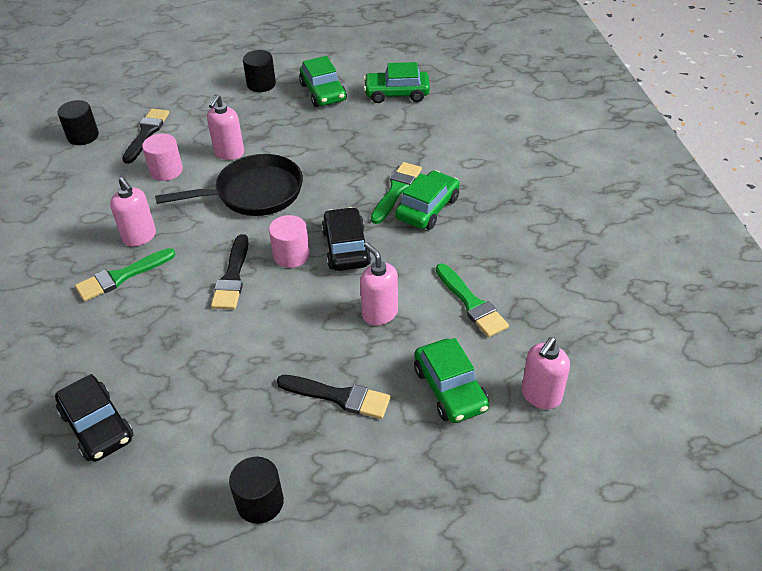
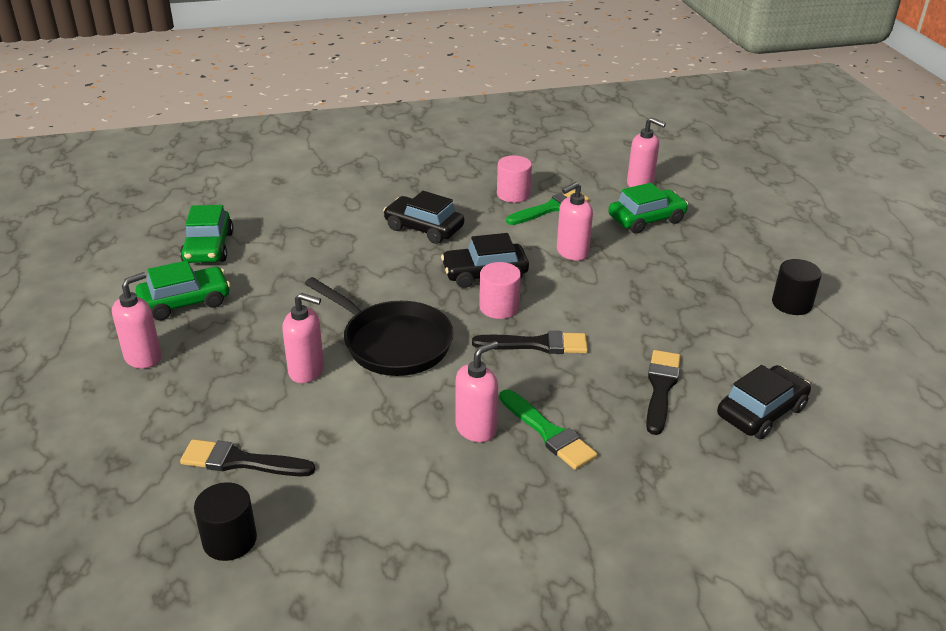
camera: 95 degrees left, 10 degrees down
pink cylinder [142,133,183,181] -> pink cylinder moved to [497,156,532,203]
black pan [155,154,303,216] -> black pan turned 150 degrees clockwise [305,277,454,376]
black cylinder [243,50,276,92] -> pink soap dispenser [112,272,162,368]
black brush [277,375,390,419] -> black brush moved to [646,350,681,435]
green brush [371,162,422,224] -> none
green car [395,171,460,230] -> black car [383,191,464,244]

